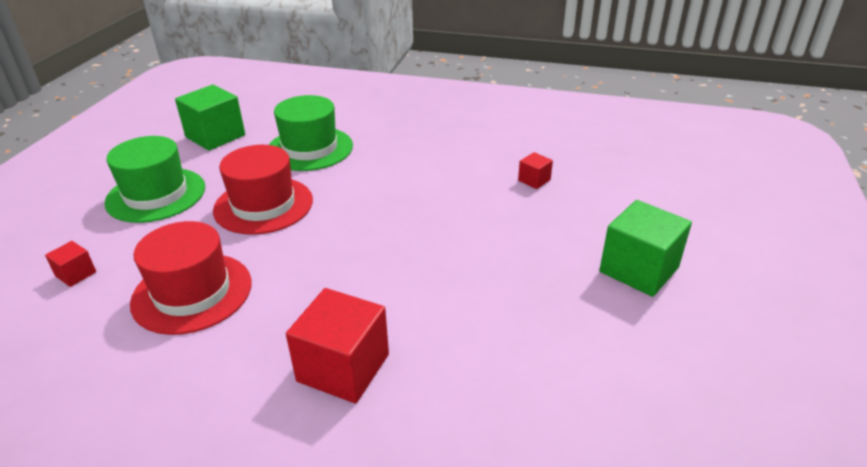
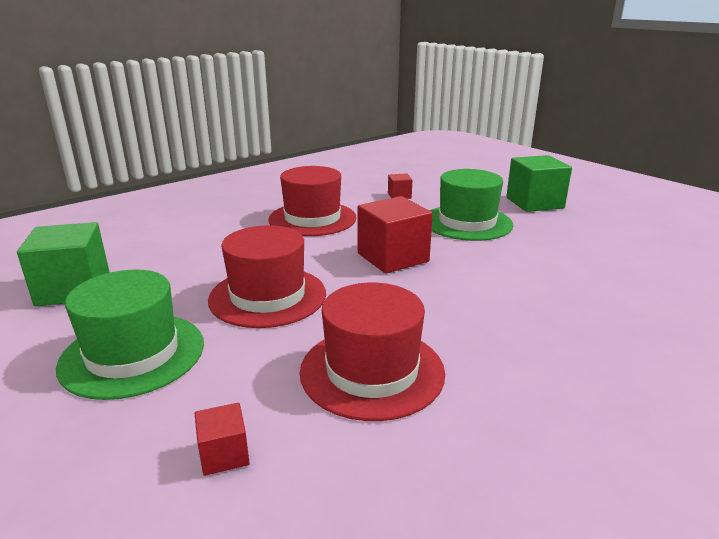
camera: 55 degrees left, 10 degrees down
green hat [269,95,353,171] -> green hat moved to [430,169,513,241]
red cube [286,288,389,403] -> red cube moved to [358,196,433,274]
none -> red hat [268,166,357,236]

